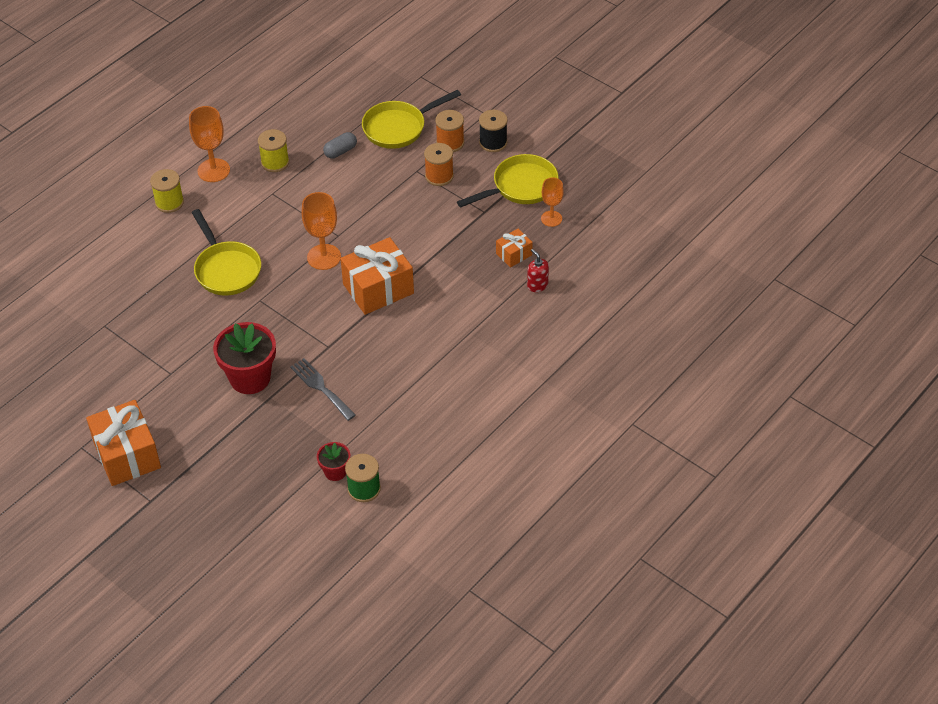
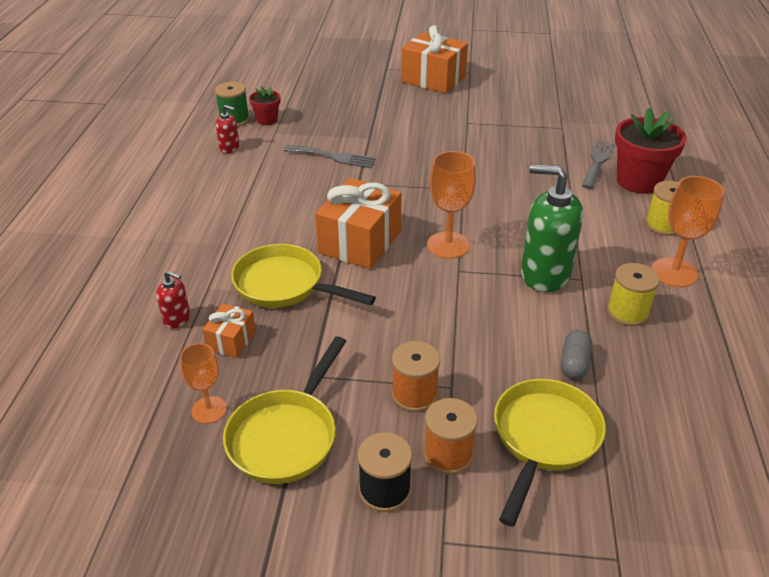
camera: 145 degrees right, 10 degrees down
yellow pan [192,209,261,296] -> yellow pan moved to [231,244,376,308]
red flower pot [213,322,276,394] -> red flower pot moved to [615,108,687,194]
none -> red soap dispenser [216,105,239,153]
none -> green soap dispenser [521,164,583,292]
none -> grey fork [582,139,614,189]

